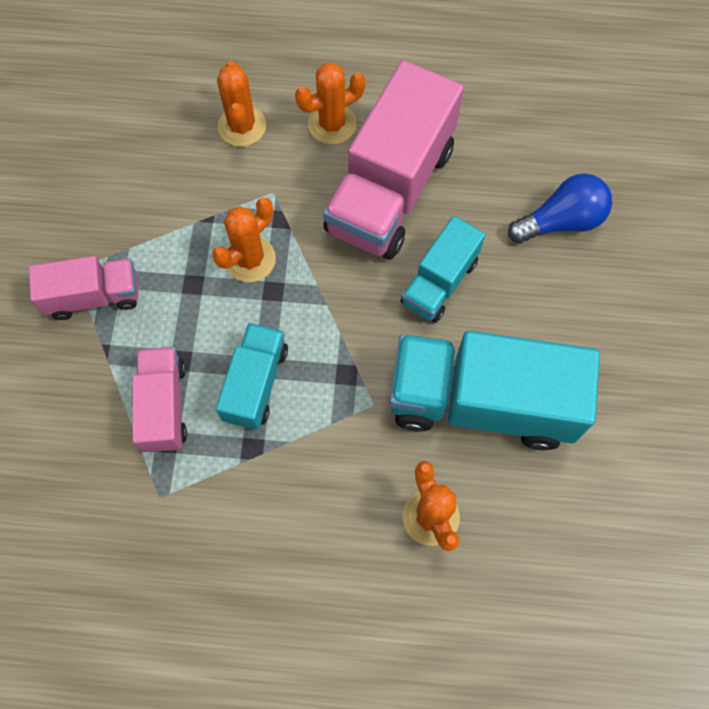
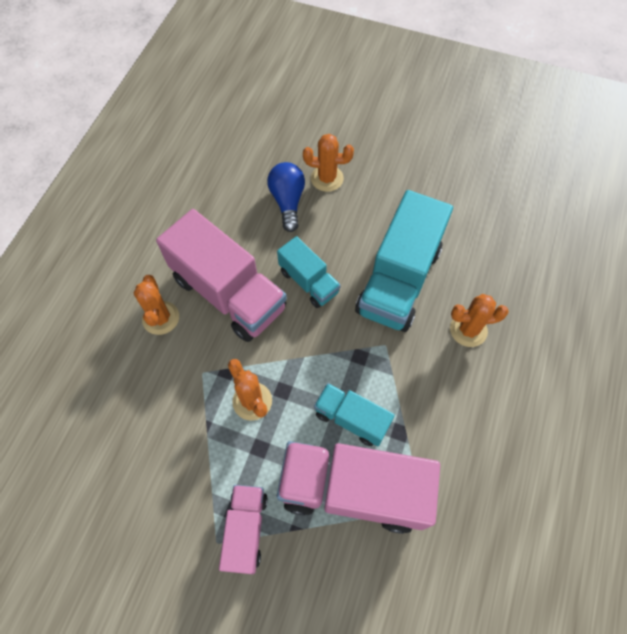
camera: 75 degrees left, 5 degrees down
pink truck [132,347,187,452] -> pink truck [277,441,440,534], size x1.85
orange cactus [217,61,266,147] -> orange cactus moved to [303,134,354,192]

